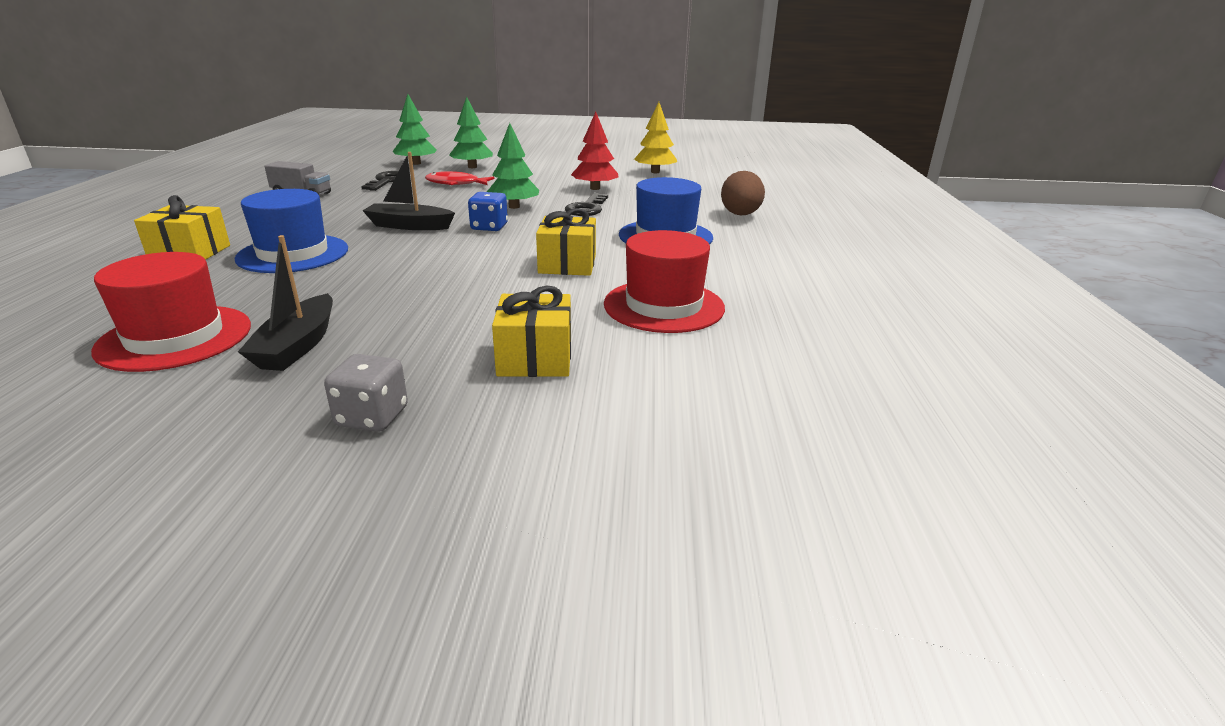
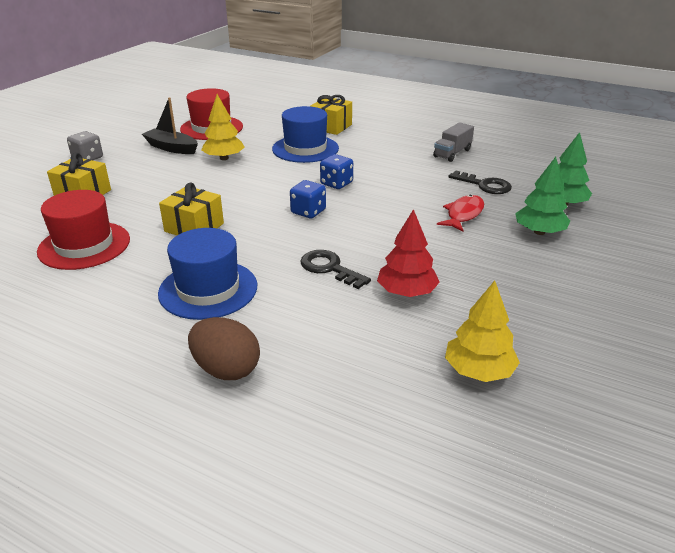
camera: 115 degrees right, 5 degrees up
black boat [362,152,455,230] -> blue dice [320,154,353,189]
green tree [487,123,539,209] -> none
none -> yellow tree [201,94,245,160]

